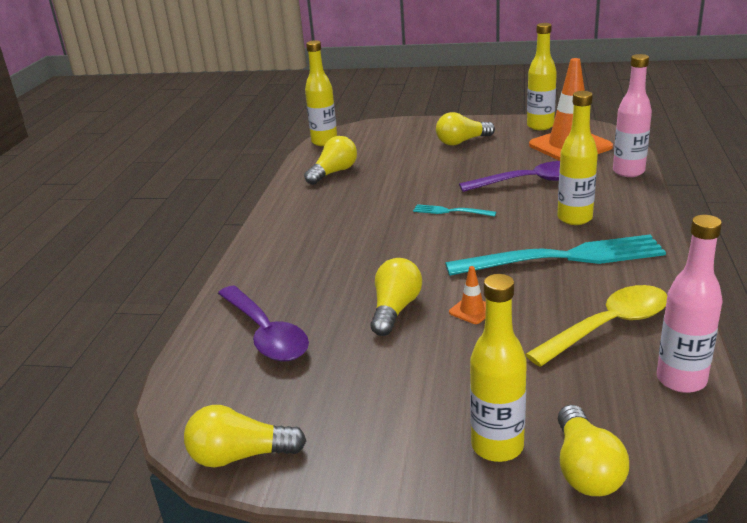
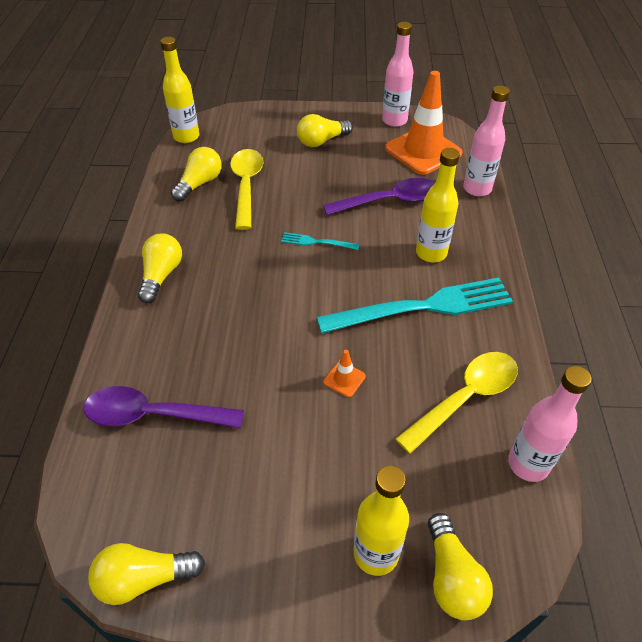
camera: 10 degrees left, 20 degrees up
purple spoon [218,285,309,362] -> purple spoon turned 135 degrees clockwise [83,386,244,428]
yellow light bulb [371,258,422,336] -> yellow light bulb moved to [138,233,182,304]
yellow bottle [527,23,557,130] -> pink bottle [382,22,414,127]
none -> yellow spoon [230,149,264,230]

